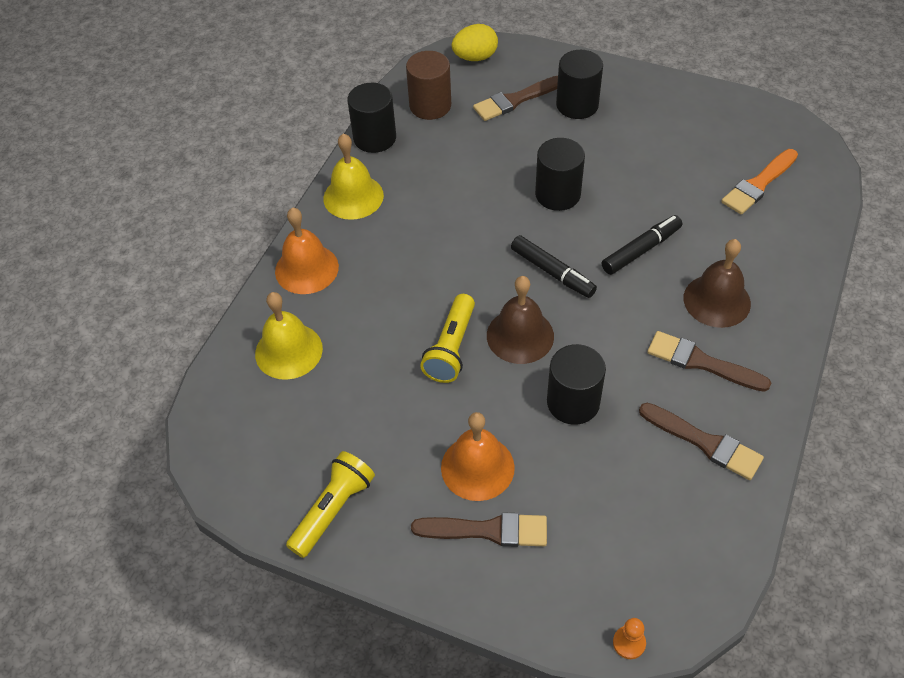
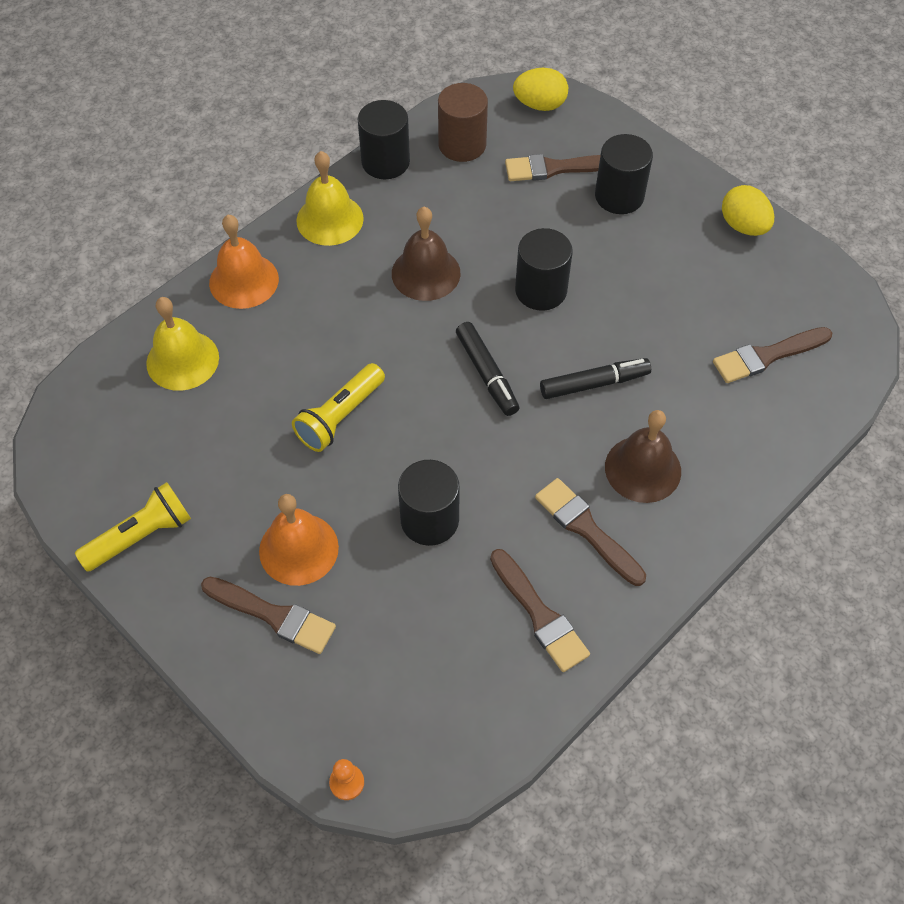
camera: 20 degrees right, 5 degrees up
brown bell [487,276,554,364] -> brown bell moved to [392,207,461,301]
orange brush [721,149,798,214] -> brown brush [713,327,832,383]
none -> yellow egg [722,185,774,236]

